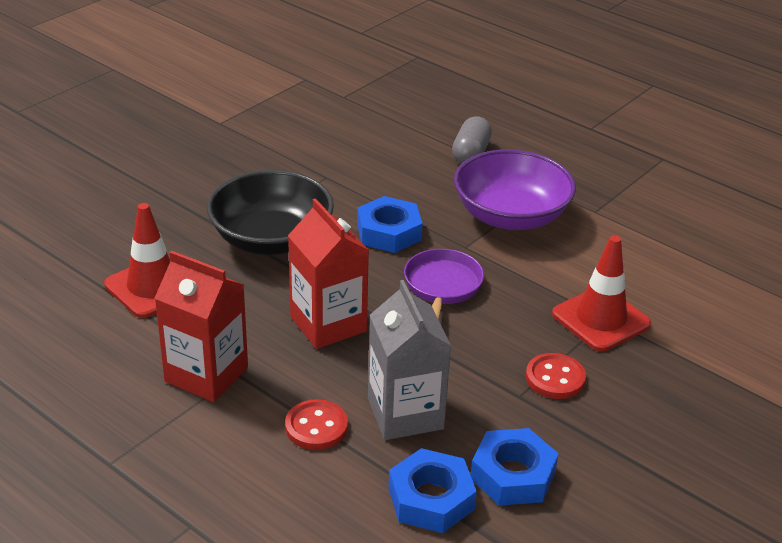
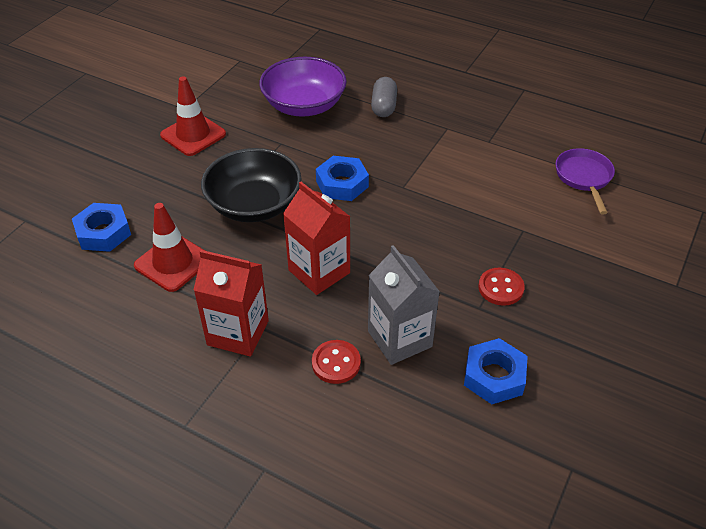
camera: 10 degrees left, 10 degrees up
blue nut [388,448,477,533] -> blue nut moved to [72,203,131,252]
purple pan [404,249,484,320] -> purple pan moved to [556,148,615,215]
purple bowl [454,149,576,230] -> purple bowl moved to [259,57,347,117]
red traffic cone [552,235,651,351] -> red traffic cone moved to [160,76,226,156]

